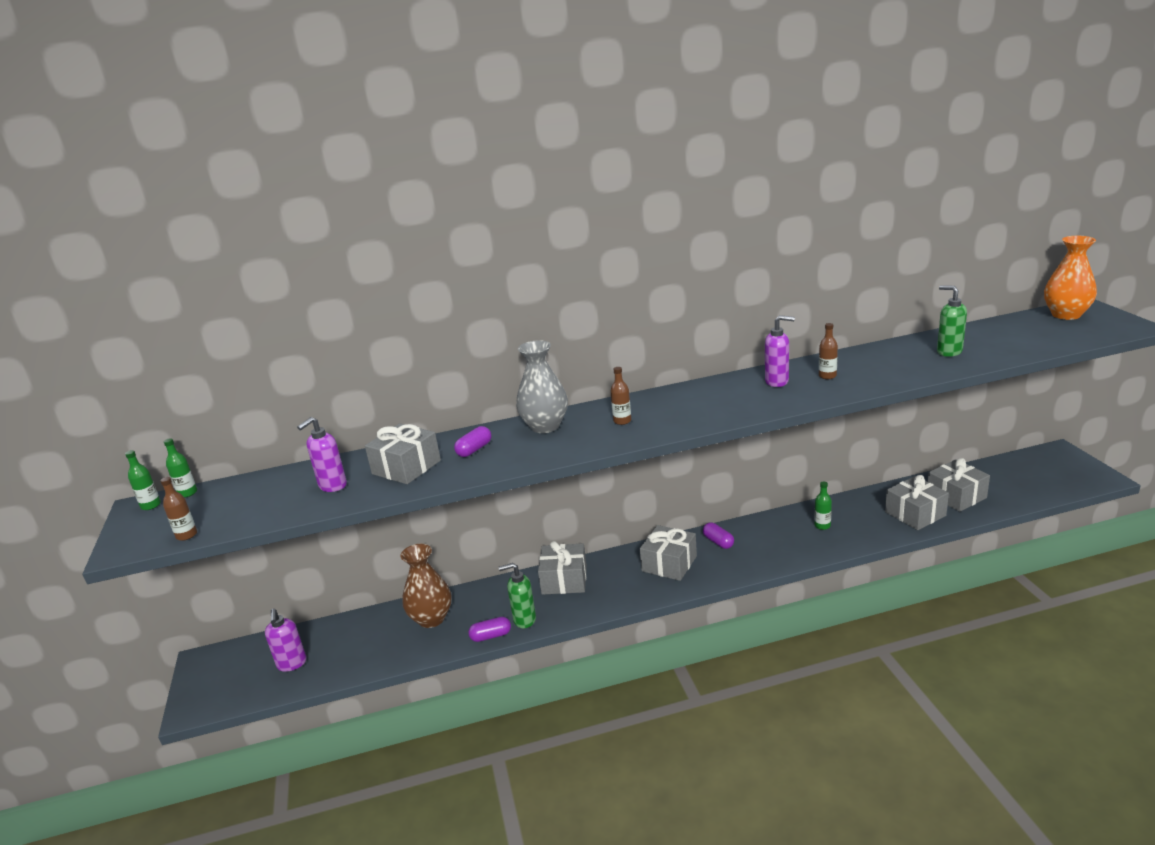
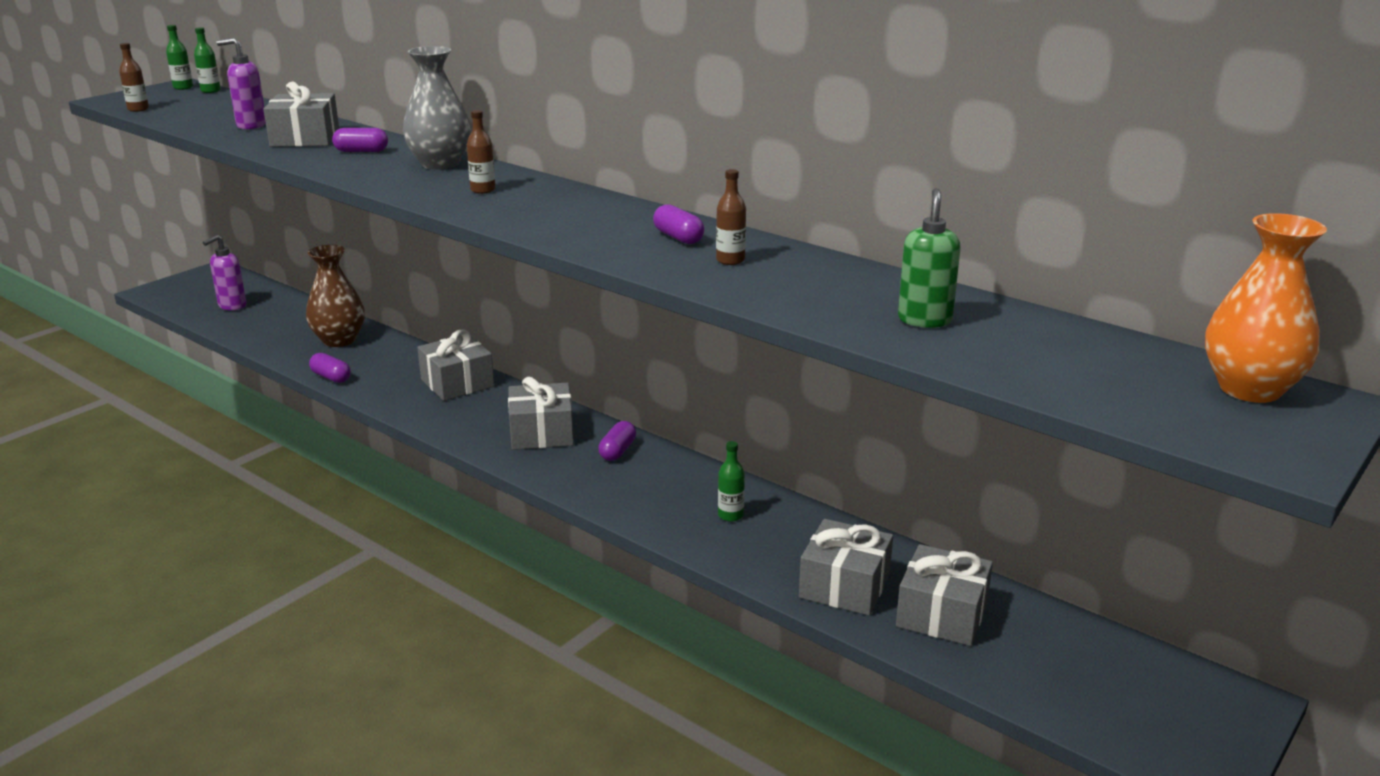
camera: 50 degrees right, 0 degrees up
green soap dispenser [498,563,536,628] -> none
purple soap dispenser [765,315,795,387] -> purple capsule [653,204,704,244]

